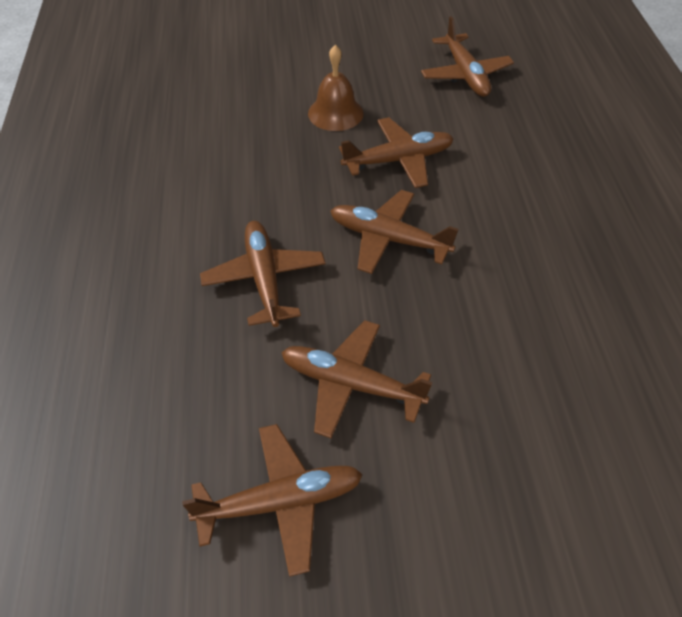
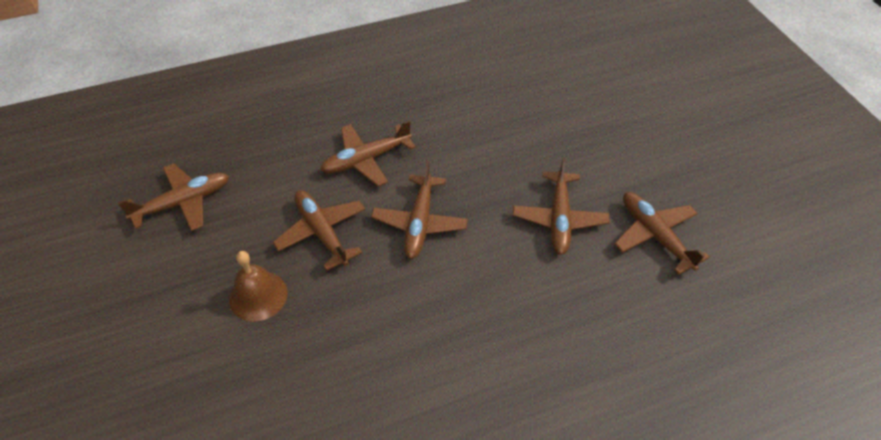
camera: 105 degrees left, 0 degrees up
brown plane [200,221,326,327] -> brown plane moved to [320,120,416,186]

